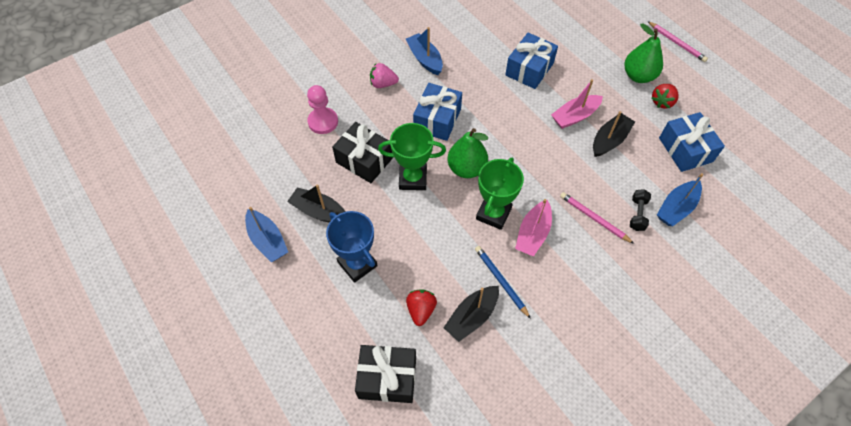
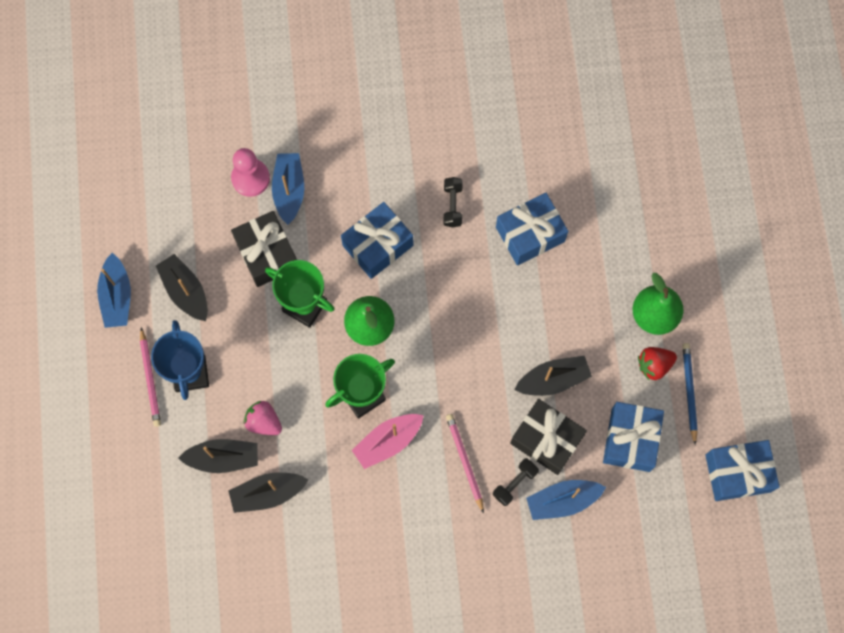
camera: 30 degrees right, 15 degrees up
black gift [355,345,416,403] -> black gift moved to [510,399,587,475]
pink strawberry [370,63,399,88] -> pink strawberry moved to [244,401,282,435]
blue boat [406,27,443,75] -> blue boat moved to [272,153,304,225]
red strawberry [406,289,437,326] -> black boat [178,439,258,473]
blue pencil [475,246,531,319] -> blue pencil moved to [682,343,698,445]
pink boat [551,79,603,129] -> none
pink pencil [648,21,708,62] -> pink pencil moved to [140,327,161,427]
none -> black dumbbell [444,177,463,227]
none -> blue gift [705,440,780,501]

